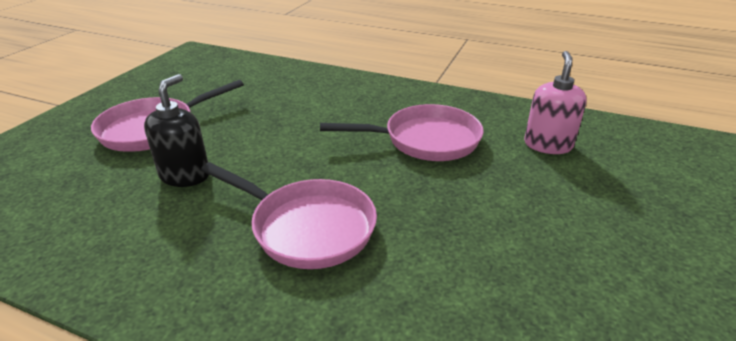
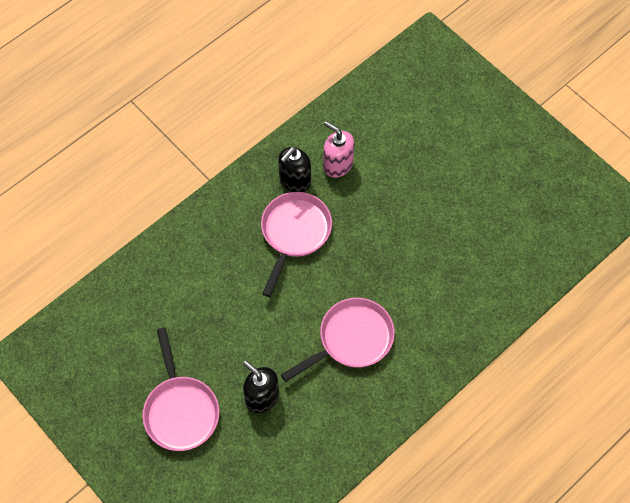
camera: 65 degrees left, 30 degrees up
none -> black soap dispenser [278,147,311,192]

